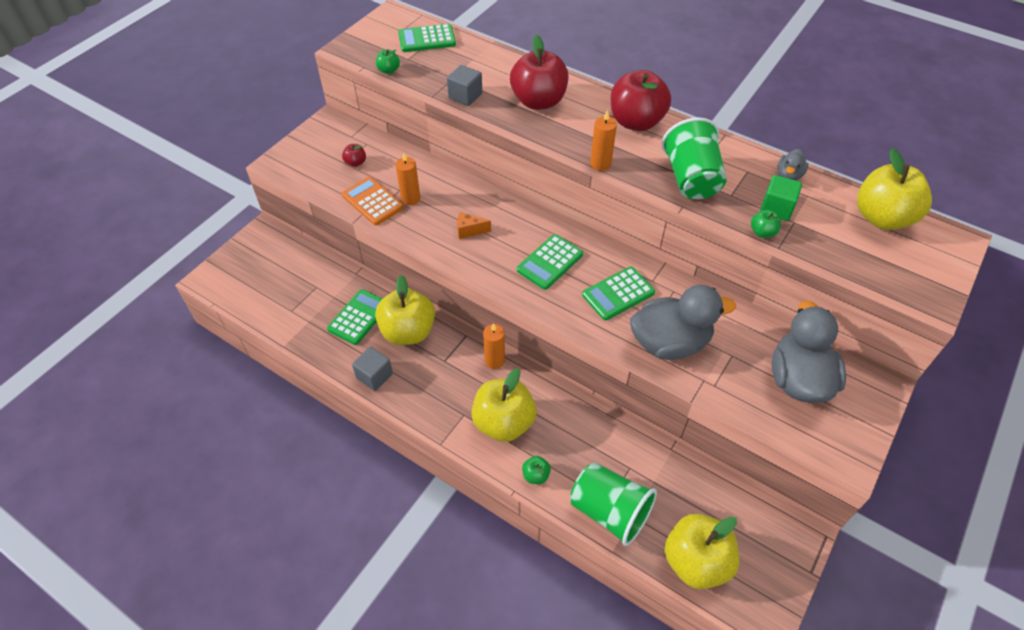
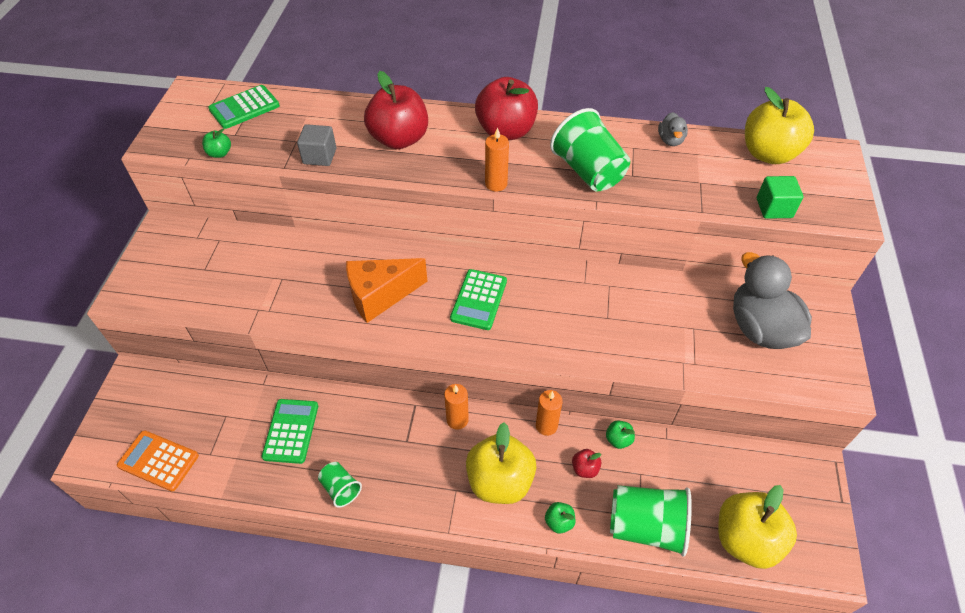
camera: 25 degrees left, 0 degrees up
red apple [342,144,366,167] -> red apple moved to [572,449,601,478]
orange calculator [342,177,404,225] -> orange calculator moved to [117,430,199,491]
grey cube [352,347,393,391] -> green cup [318,462,362,508]
yellow apple [375,275,435,345] -> none
orange candle [396,153,420,205] -> orange candle moved to [536,390,563,436]
orange cheese [457,212,491,239] -> orange cheese [346,258,427,323], size x2.10
green calculator [582,266,655,320] -> none
grey duck [630,285,736,360] -> none
green apple [751,210,781,238] -> green apple moved to [606,420,635,449]
green cube [760,175,802,221] -> green cube moved to [757,176,804,219]

